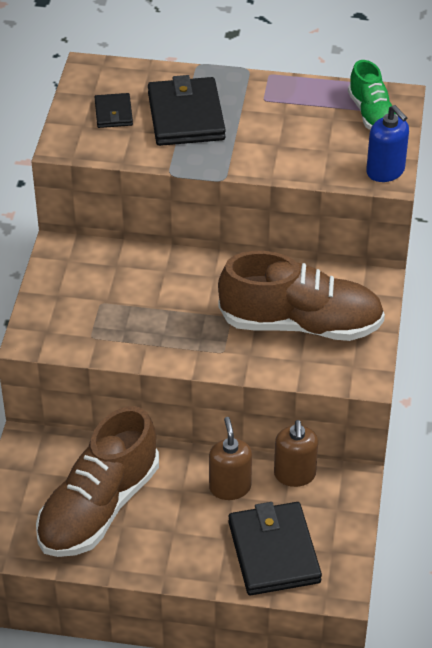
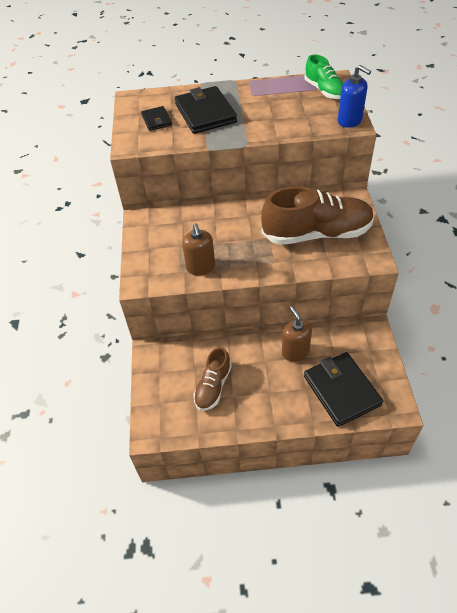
camera: 10 degrees left, 5 degrees up
brown shoe [36,406,159,557] -> brown shoe [193,347,232,411], size x0.55
brown soap dispenser [274,420,318,487] -> brown soap dispenser moved to [182,223,215,275]

